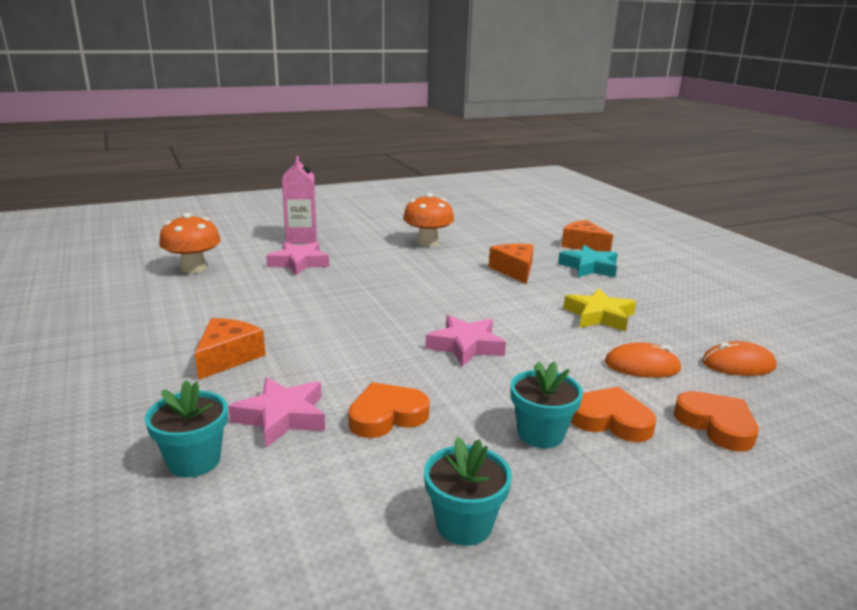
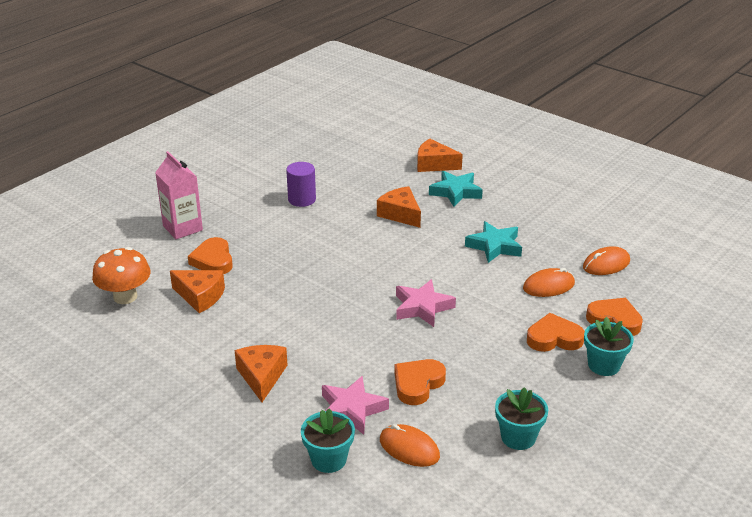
camera: 25 degrees left, 10 degrees up
pink star [266,242,329,275] -> orange heart [188,237,233,274]
orange mushroom [403,193,454,246] -> purple cylinder [286,162,316,207]
turquoise flower pot [510,361,583,448] -> turquoise flower pot moved to [584,317,634,376]
yellow star [563,288,636,332] -> turquoise star [465,221,522,263]
none -> orange cheese [170,270,225,313]
none -> orange mouse [380,424,440,467]

